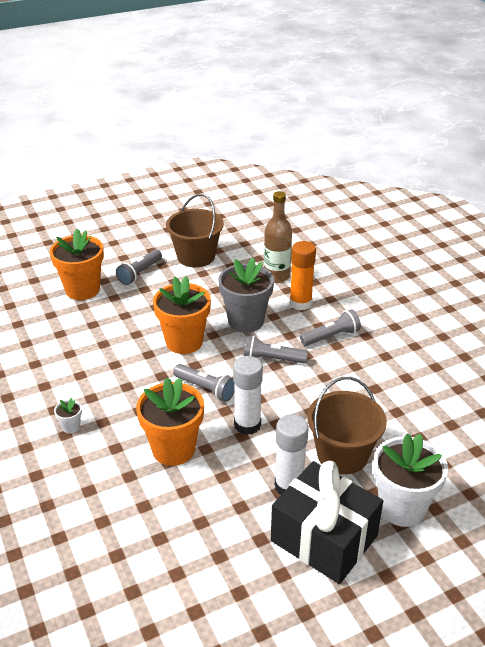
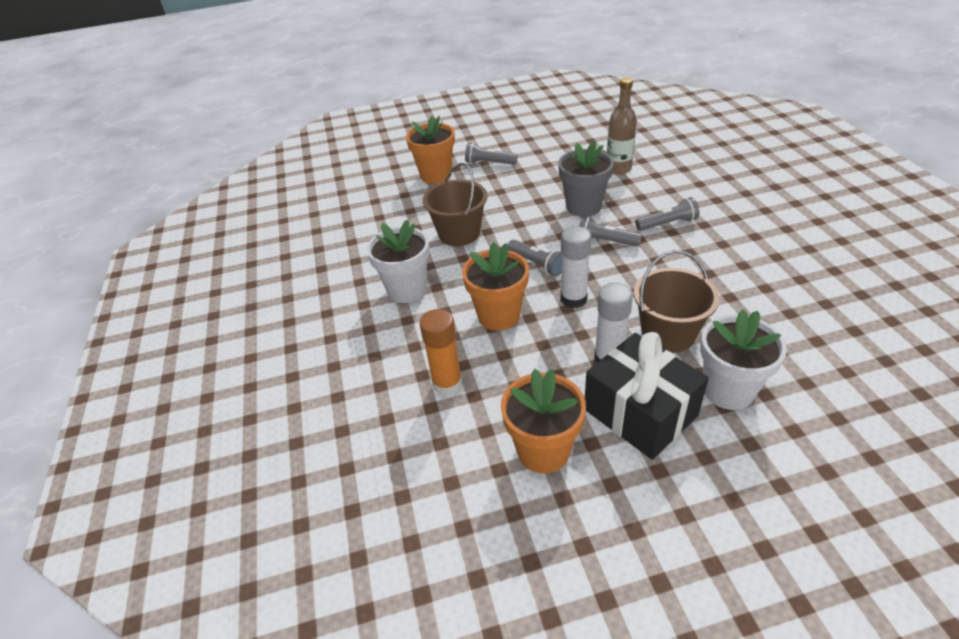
camera: 15 degrees right, 5 degrees up
white flower pot [54,398,82,434] -> white flower pot [366,220,430,303], size x2.36
grey flashlight [116,249,162,285] -> grey flashlight turned 60 degrees clockwise [465,143,517,165]
orange flower pot [153,276,211,354] -> orange flower pot moved to [501,369,586,474]
brown bucket [166,194,224,267] -> brown bucket moved to [423,163,487,246]
orange glue stick [290,241,316,310] -> orange glue stick moved to [420,309,462,396]

